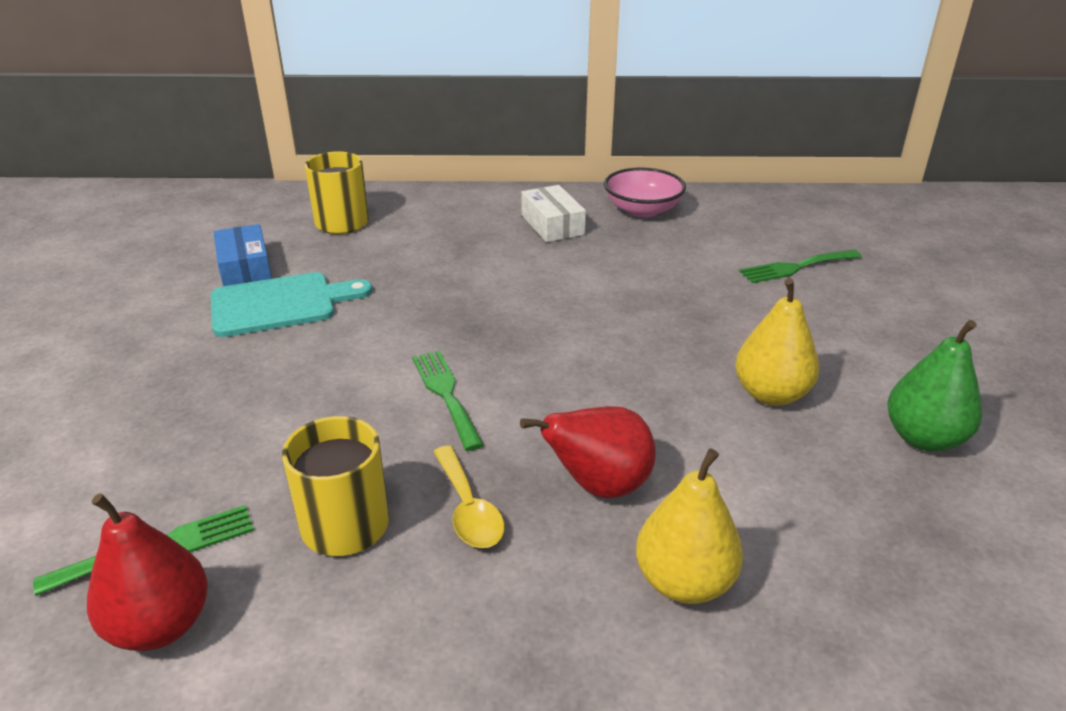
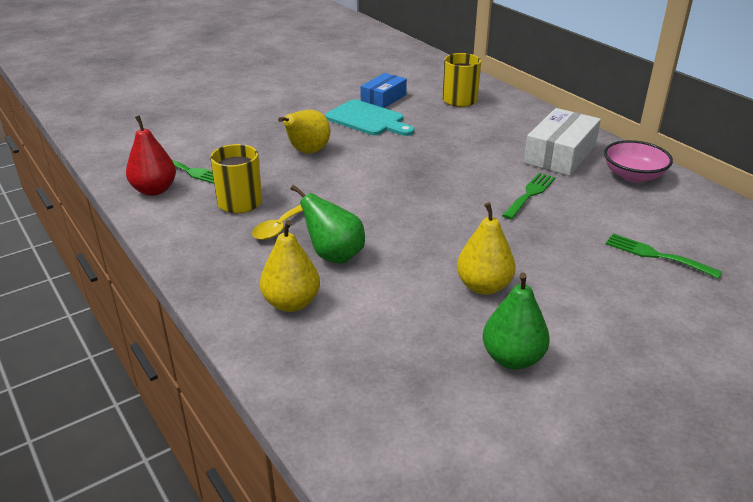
camera: 55 degrees right, 0 degrees up
green fork [412,351,484,451] -> green fork moved to [502,173,556,220]
red pear [520,406,656,499] -> green pear [291,185,365,264]
white box [521,185,586,242] -> white box [524,108,601,176], size x1.53
none -> yellow pear [278,110,330,154]

